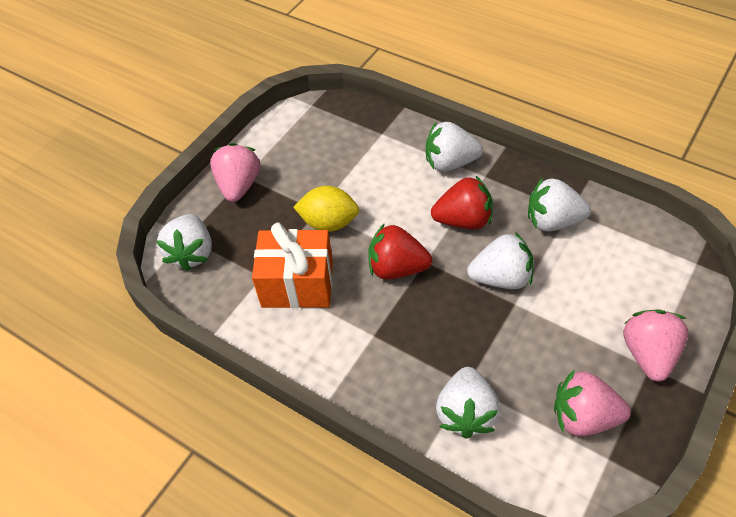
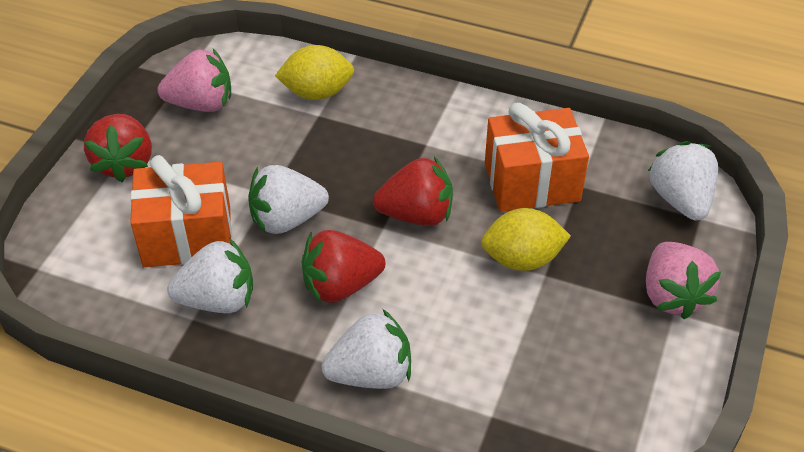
camera: 165 degrees right, 5 degrees down
white strawberry [436,367,500,439] -> yellow lemon [275,45,354,100]
pink strawberry [623,309,688,381] -> red strawberry [84,114,152,182]
none -> orange gift [130,155,232,267]

